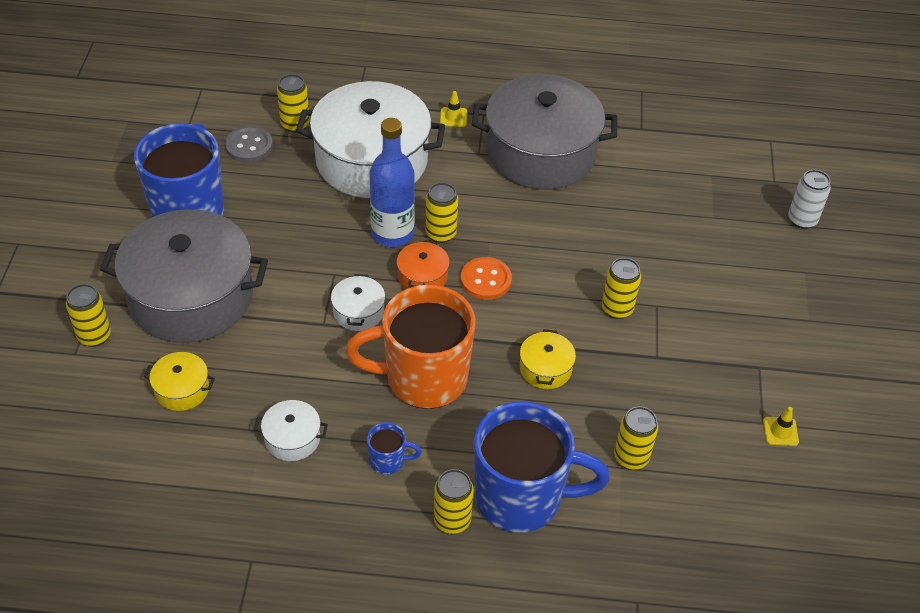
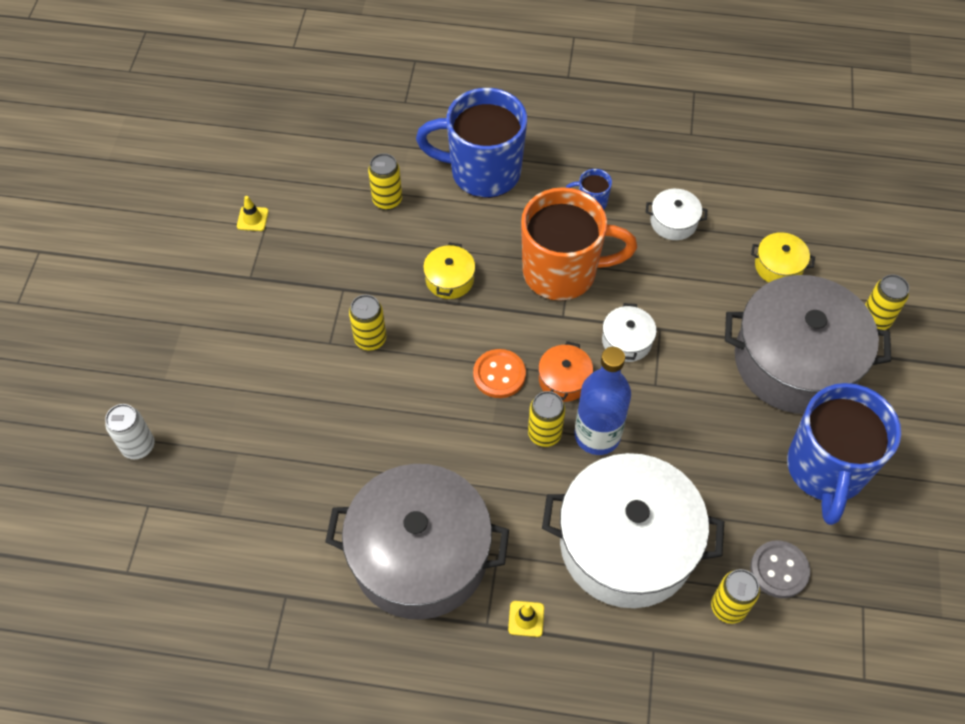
camera: 175 degrees left, 10 degrees up
yellow can [434,469,474,534] -> none

